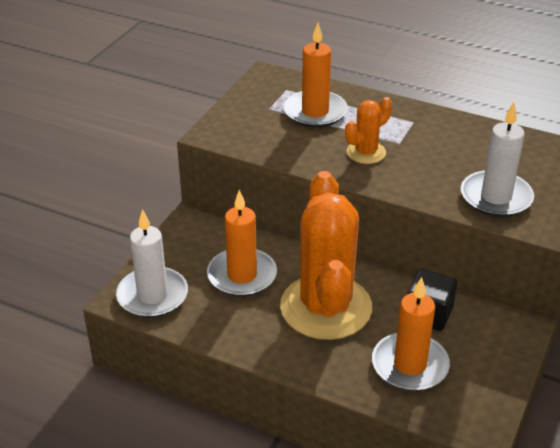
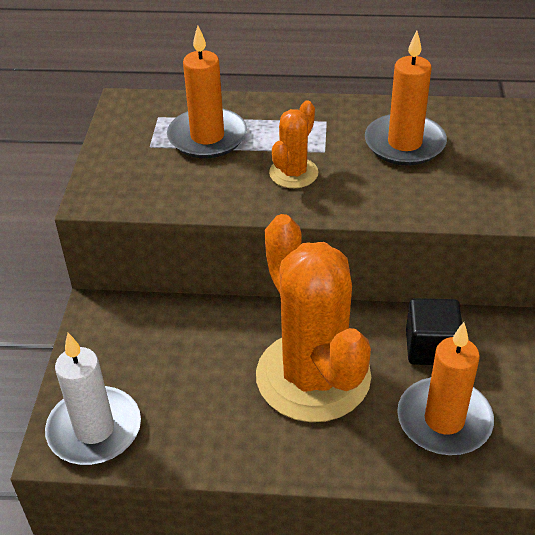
camera: 20 degrees left, 5 degrees up
orange candle [207,190,277,297] -> orange candle moved to [365,30,447,166]
white candle [461,102,534,217] -> none

